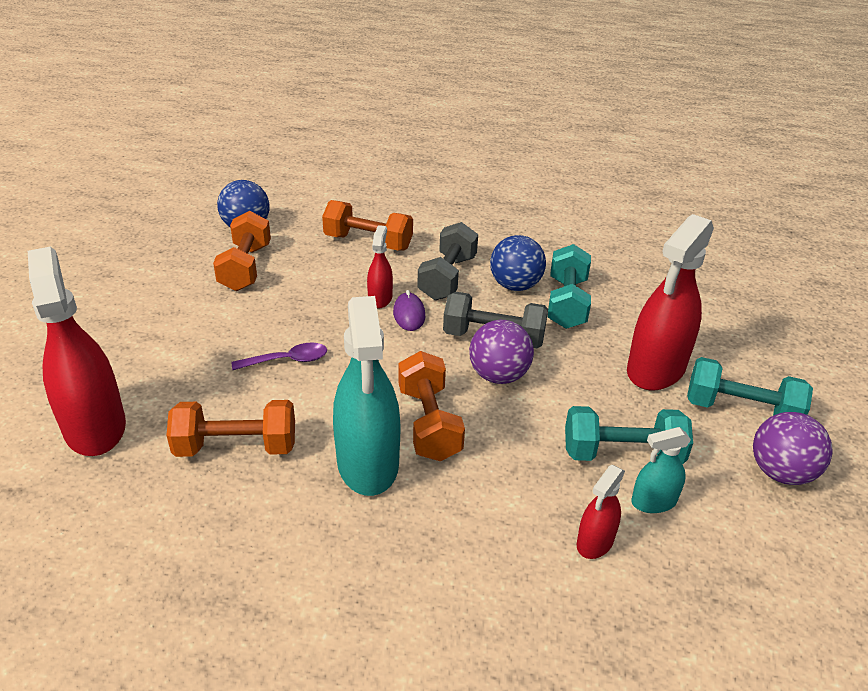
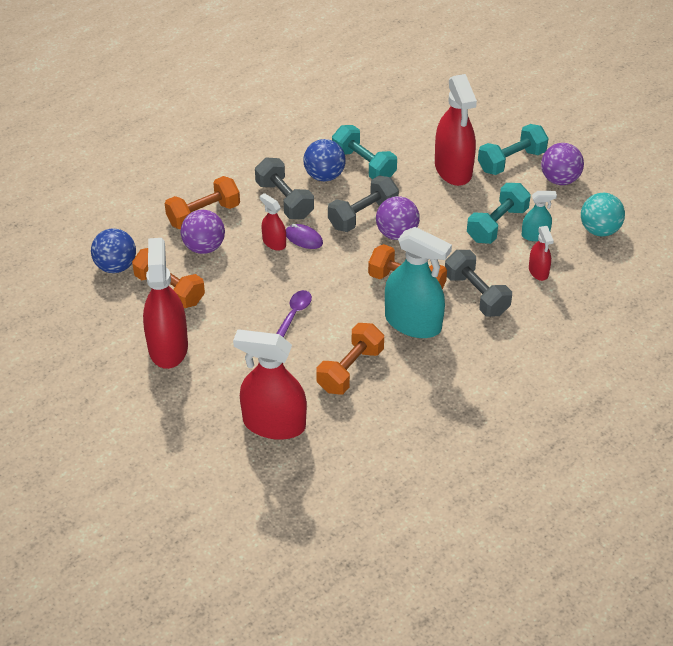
camera: 50 degrees left, 10 degrees up
turquoise spray bottle [631,427,691,513] -> turquoise spray bottle turned 120 degrees counterclockwise [522,191,557,241]
none -> red spray bottle [143,238,188,369]
none -> purple ball [181,210,225,254]
none -> grey dumbbell [445,250,512,317]
none -> turquoise ball [581,193,625,236]

